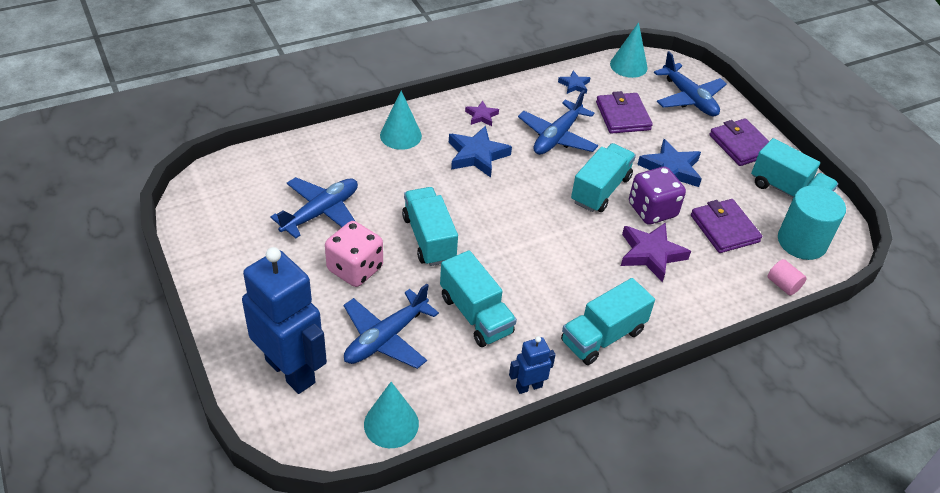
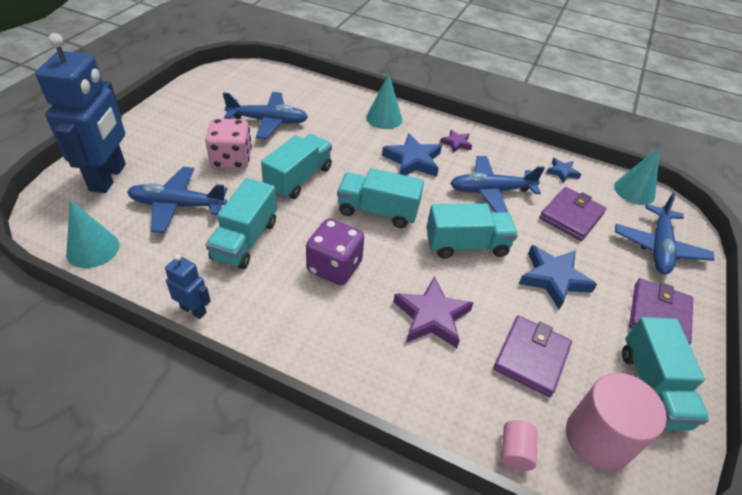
camera: 50 degrees right, 0 degrees up
turquoise truck [561,278,655,365] -> turquoise truck moved to [337,168,424,228]
purple dice [629,167,686,224] -> purple dice moved to [306,218,364,286]
turquoise cylinder [778,185,846,260] -> pink cylinder [566,373,667,471]

